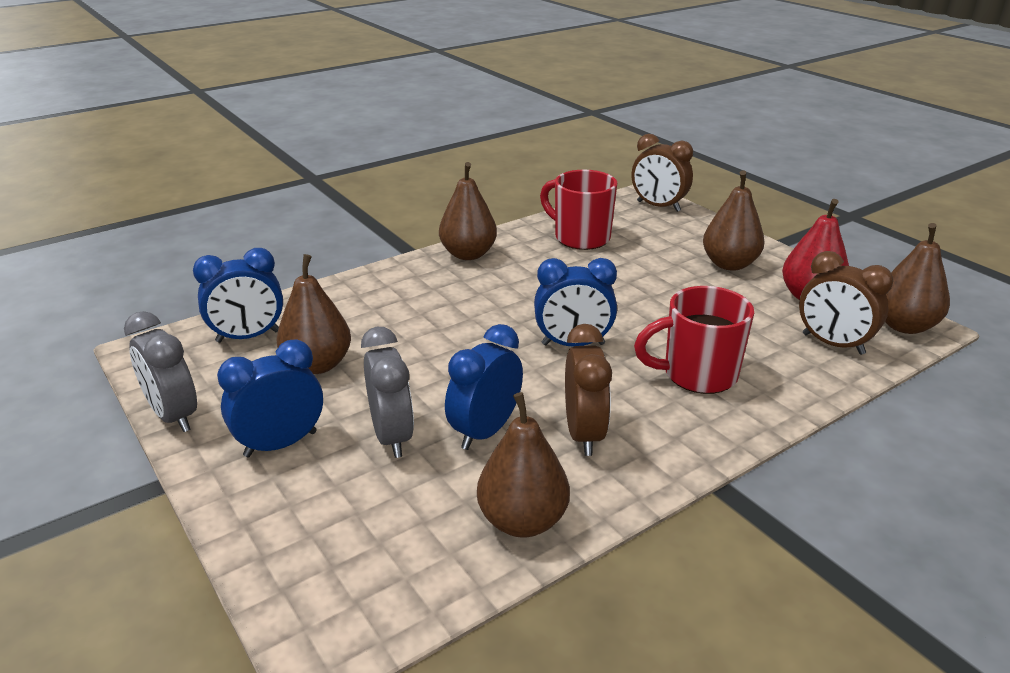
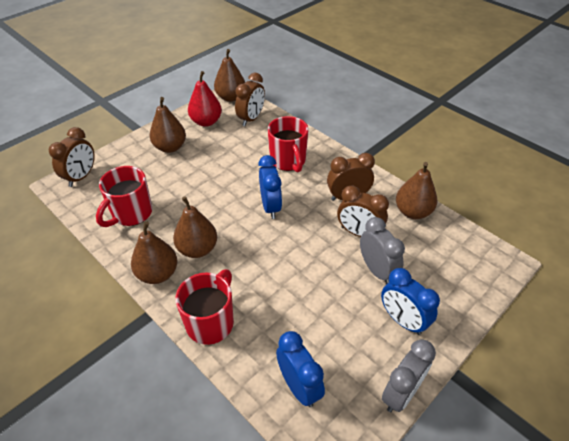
camera: 100 degrees left, 15 degrees up
brown pear [276,254,351,374] -> brown pear moved to [173,196,217,258]
grey clock [361,327,414,458] -> grey clock turned 90 degrees clockwise [360,217,405,285]
blue clock [445,324,523,450] -> brown clock [337,186,389,237]
none -> red mug [176,269,234,345]

